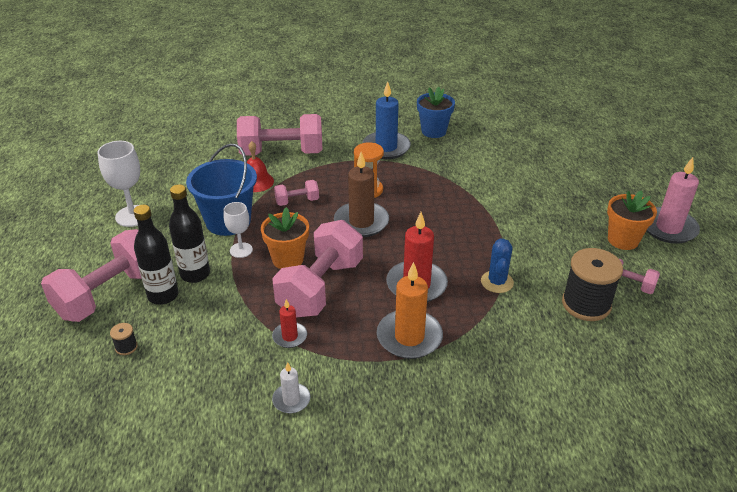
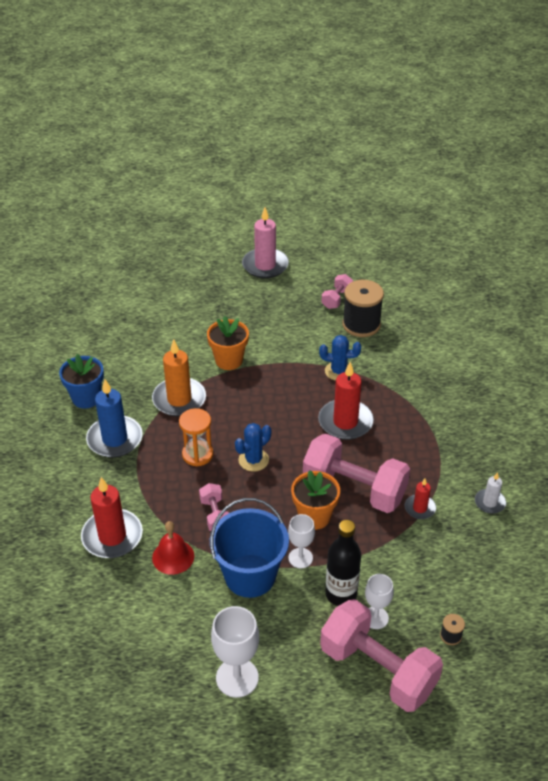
camera: 90 degrees left, 5 degrees up
black bottle [134,205,179,305] -> white goblet [365,574,394,629]
pink dumbbell [237,114,322,156] -> red candle [81,477,143,558]
brown candle [334,152,389,237] -> blue cactus [235,423,271,472]
orange candle [377,262,443,359] -> orange candle moved to [152,339,206,417]
orange flower pot [607,190,657,250] -> orange flower pot moved to [207,316,249,370]

